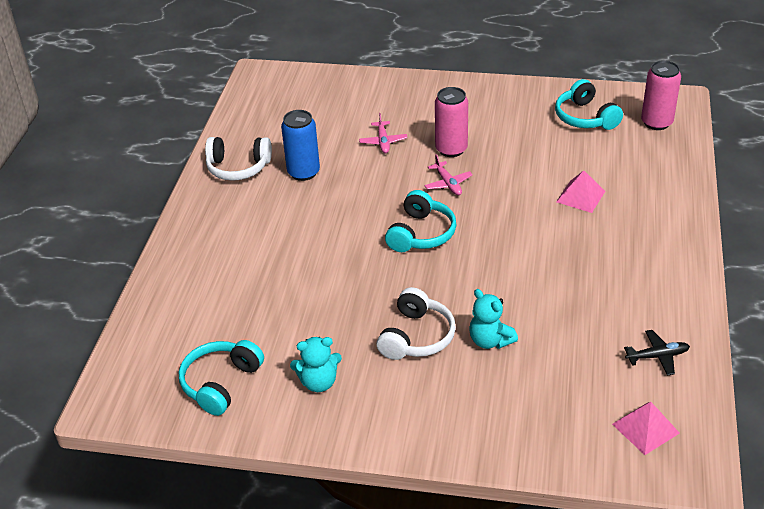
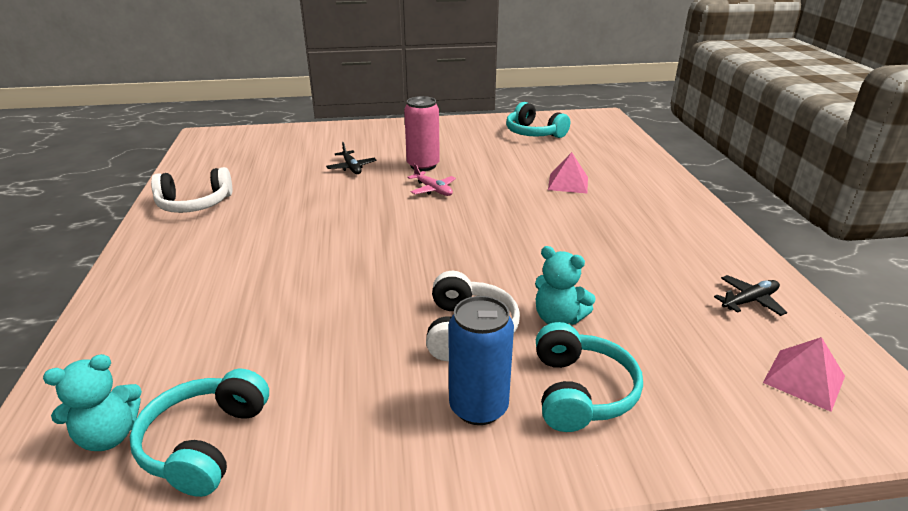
camera: 20 degrees left, 10 degrees down
blue can [281,110,320,181] -> blue can moved to [448,296,514,425]
turquoise teddy bear [290,337,342,392] -> turquoise teddy bear moved to [43,354,142,451]
pink plane [359,113,408,154] -> black plane [326,142,376,174]
turquoise headphones [385,190,456,252] -> turquoise headphones moved to [536,322,643,432]
pink can [641,60,681,130] -> none

